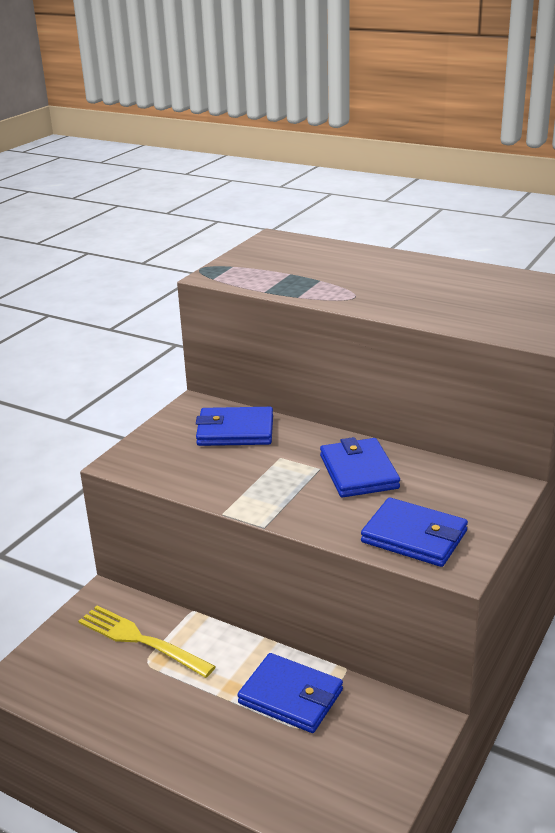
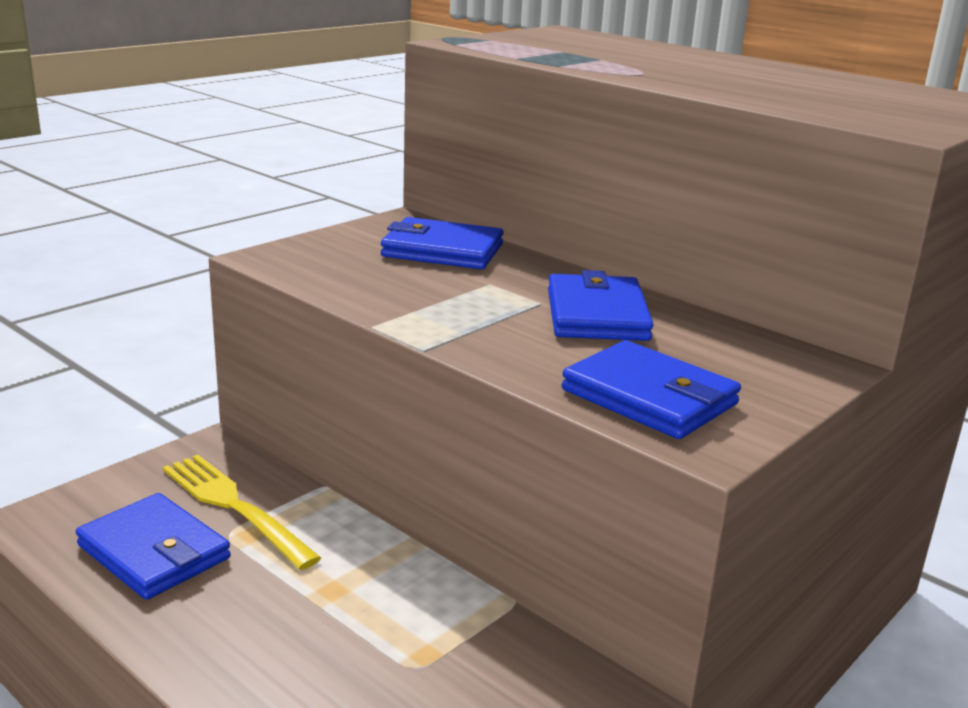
camera: 10 degrees right, 5 degrees down
blue wallet [237,653,343,733] -> blue wallet moved to [76,493,231,600]

